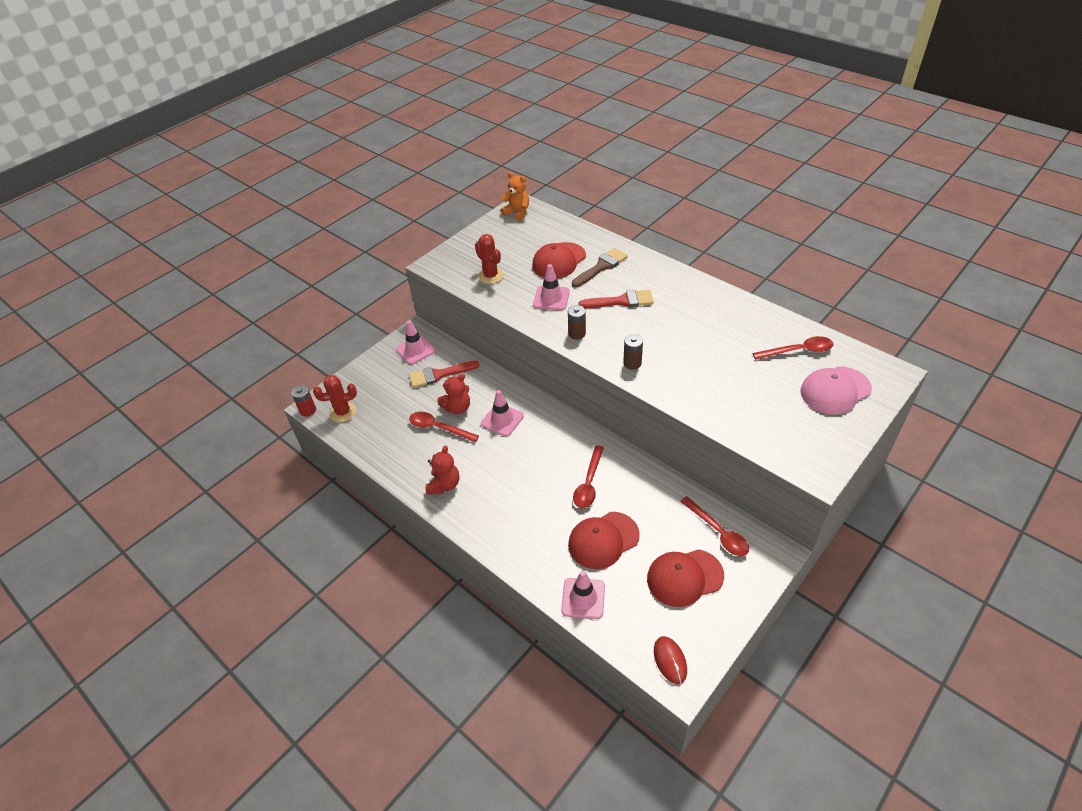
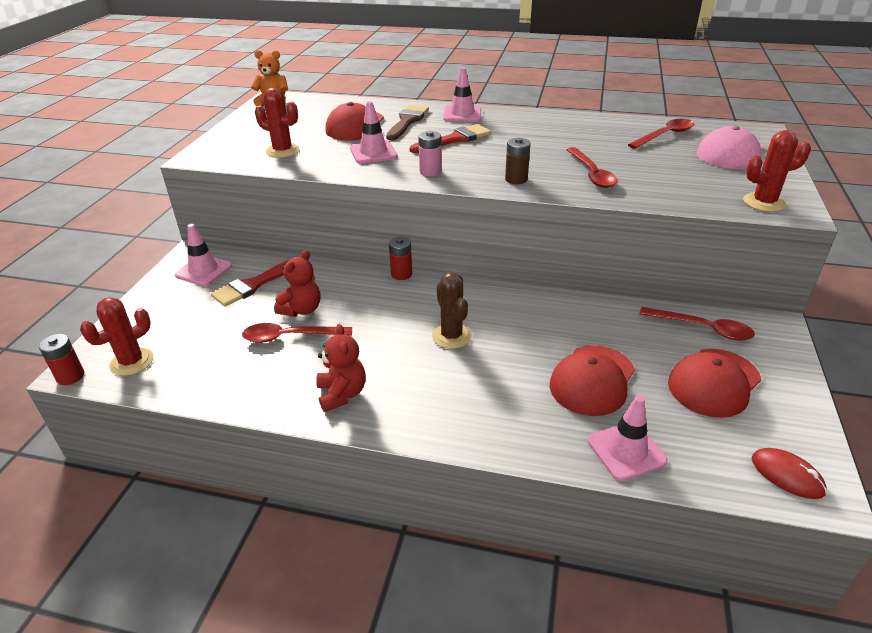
camera: 30 degrees left, 10 degrees down
pink traffic cone [481,390,524,437] -> pink traffic cone moved to [443,67,481,122]
brown battery [568,305,586,339] -> pink battery [418,131,442,176]
red spoon [573,445,604,508] -> red spoon moved to [566,147,618,188]
none -> red battery [389,237,412,280]
none -> brown cactus [432,272,472,349]
none -> red cactus [743,130,811,212]

